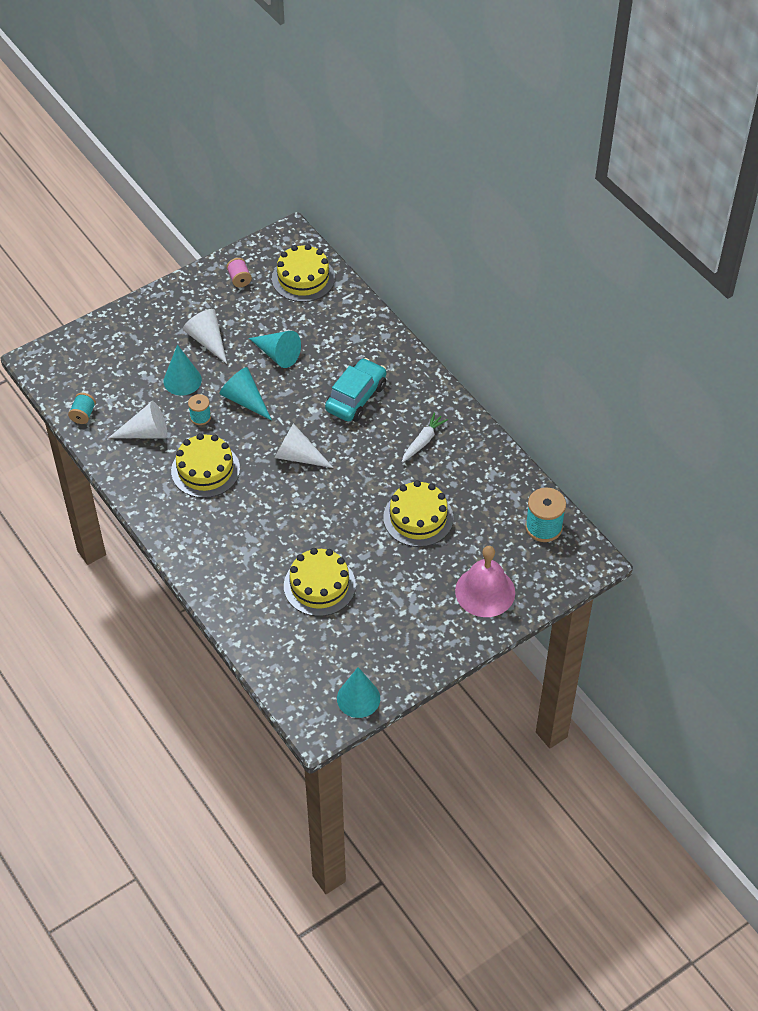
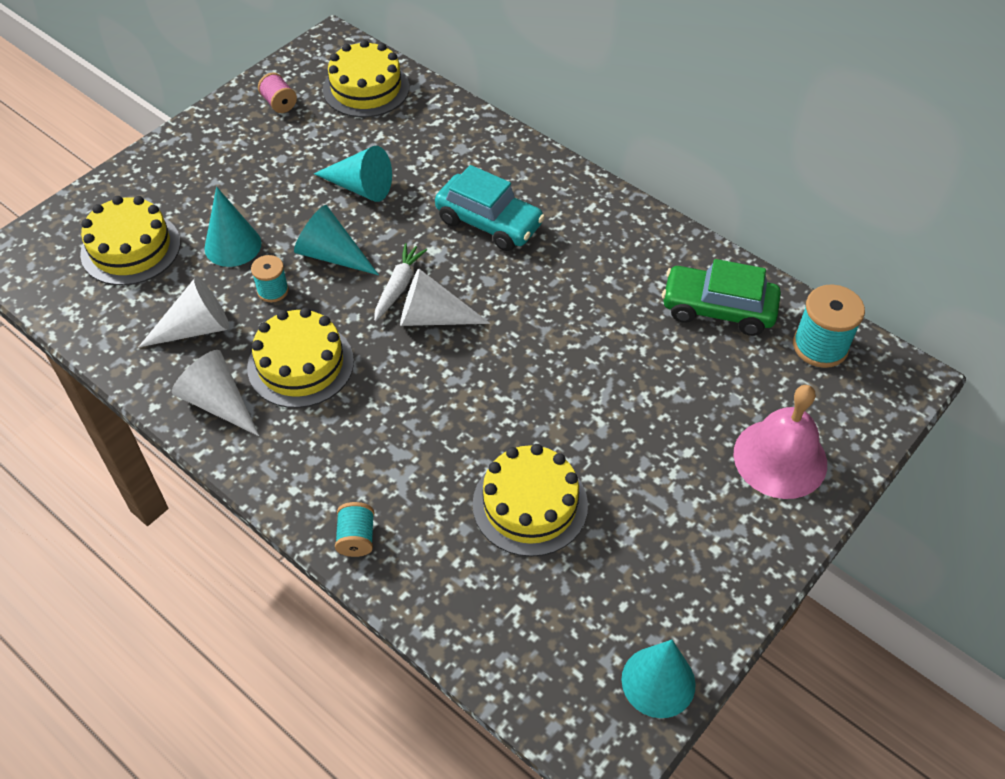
camera: 15 degrees left, 0 degrees up
turquoise spool [68,393,96,424] -> turquoise spool moved to [335,502,374,557]
white cone [183,309,227,364] -> white cone moved to [172,350,259,436]
turquoise car [325,358,386,422] -> turquoise car turned 105 degrees clockwise [435,165,545,251]
yellow cake [383,480,454,547] -> yellow cake moved to [80,196,180,285]
white carrot [402,412,448,462] -> white carrot moved to [374,243,427,321]
none -> green car [662,259,781,336]

